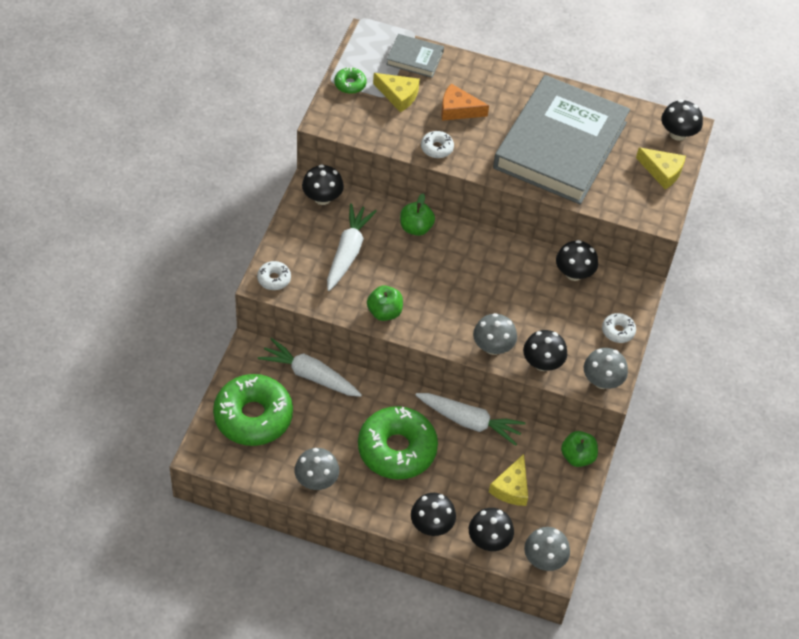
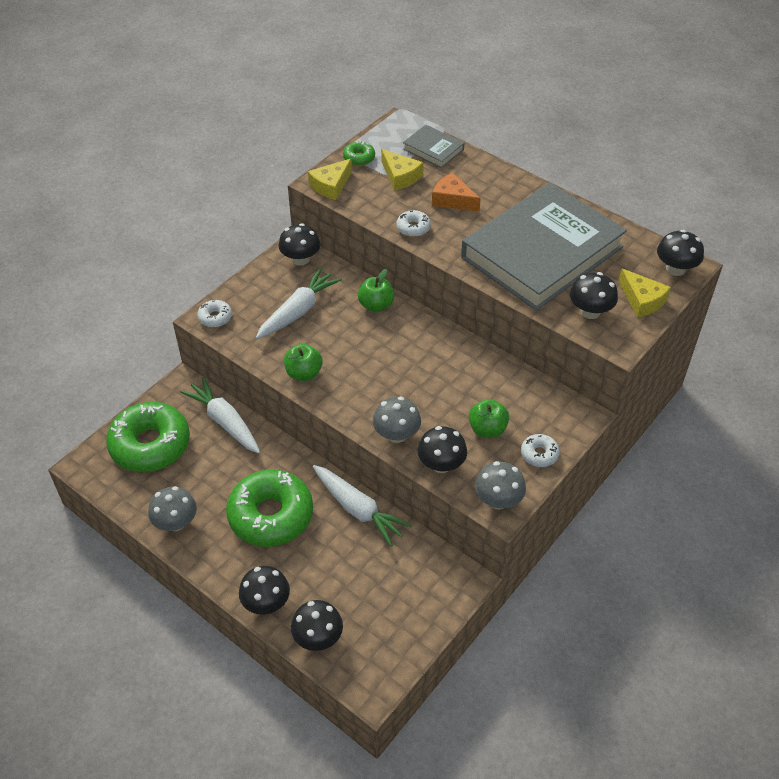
camera: 25 degrees right, 5 degrees down
yellow cheese [489,454,528,506] -> yellow cheese moved to [308,159,352,200]
grey mushroom [524,527,570,571] -> none
black mushroom [556,240,598,281] -> black mushroom moved to [570,272,618,319]
green apple [561,431,598,467] -> green apple moved to [469,399,509,438]

